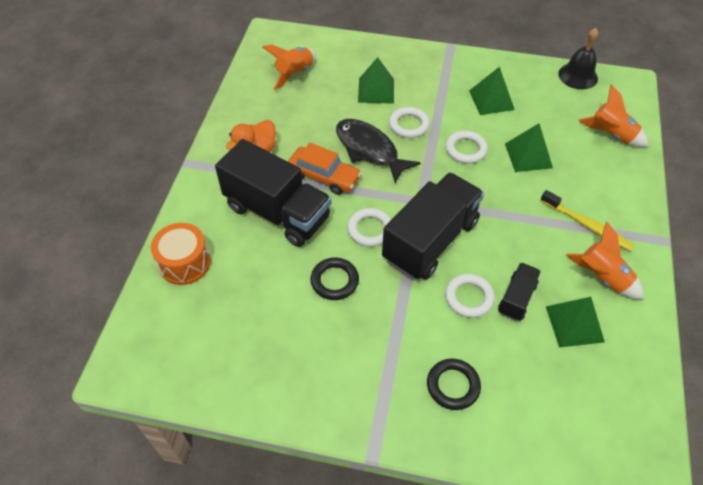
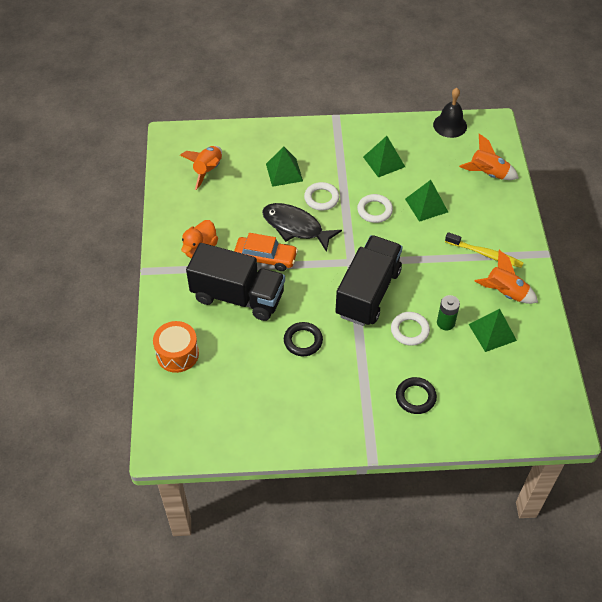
camera: 15 degrees left, 0 degrees up
white ring [347,208,391,247] -> none
black truck [498,263,541,321] -> green battery [437,295,460,330]

